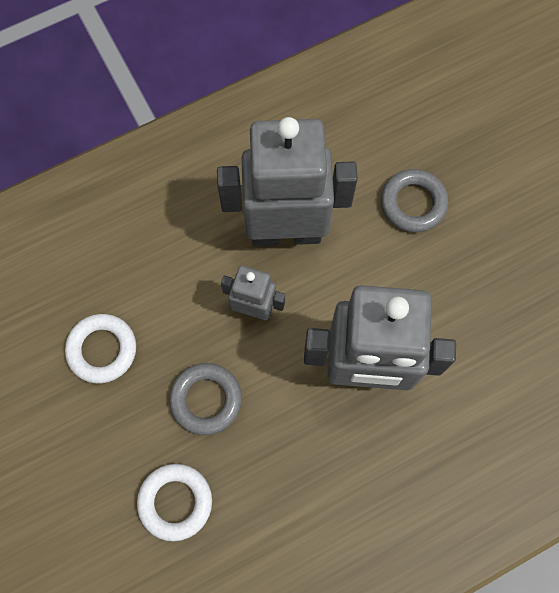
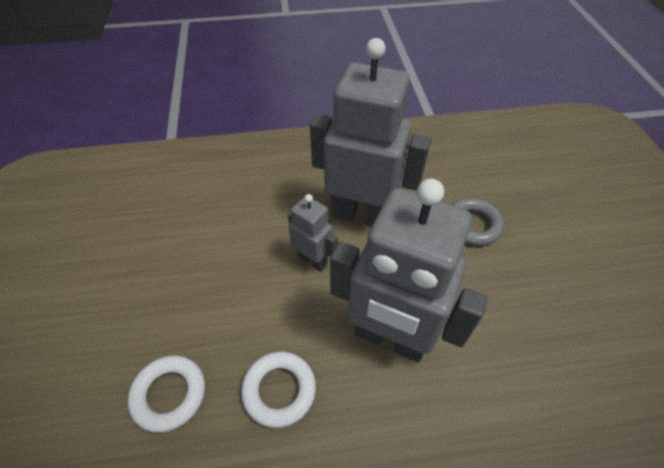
camera: 20 degrees right, 20 degrees down
white ring [65,314,136,383] -> white ring moved to [241,352,316,428]
grey ring [169,363,242,435] -> none

